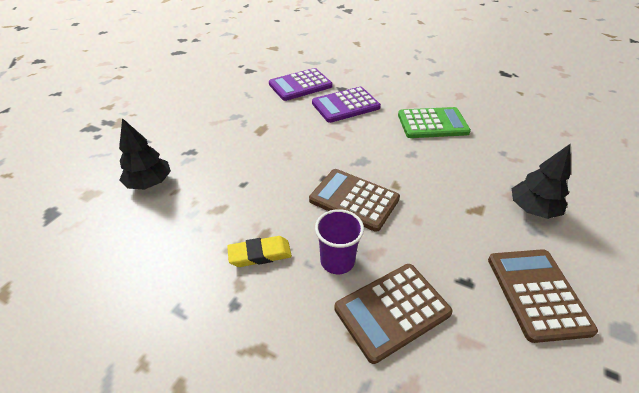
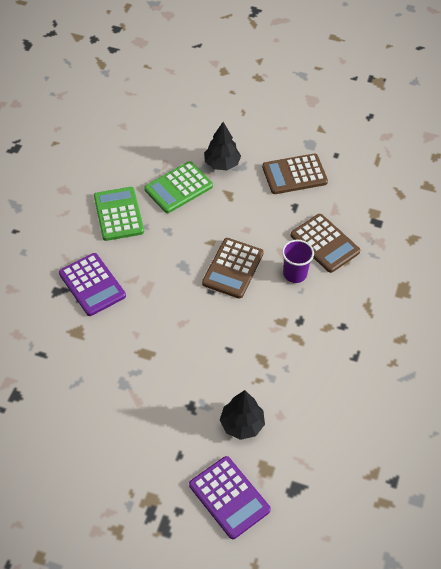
camera: 100 degrees left, 10 degrees up
yellow eraser [227,236,292,267] -> none
purple calculator [269,68,333,101] -> purple calculator moved to [189,456,271,539]
none -> green calculator [144,161,213,213]

